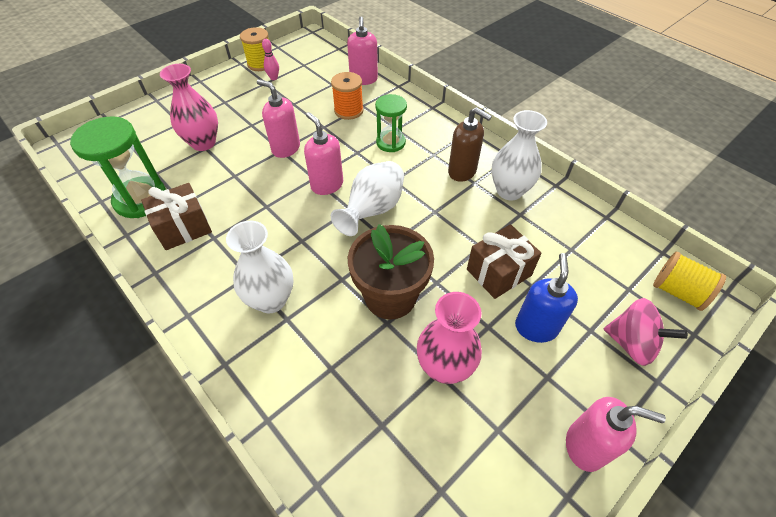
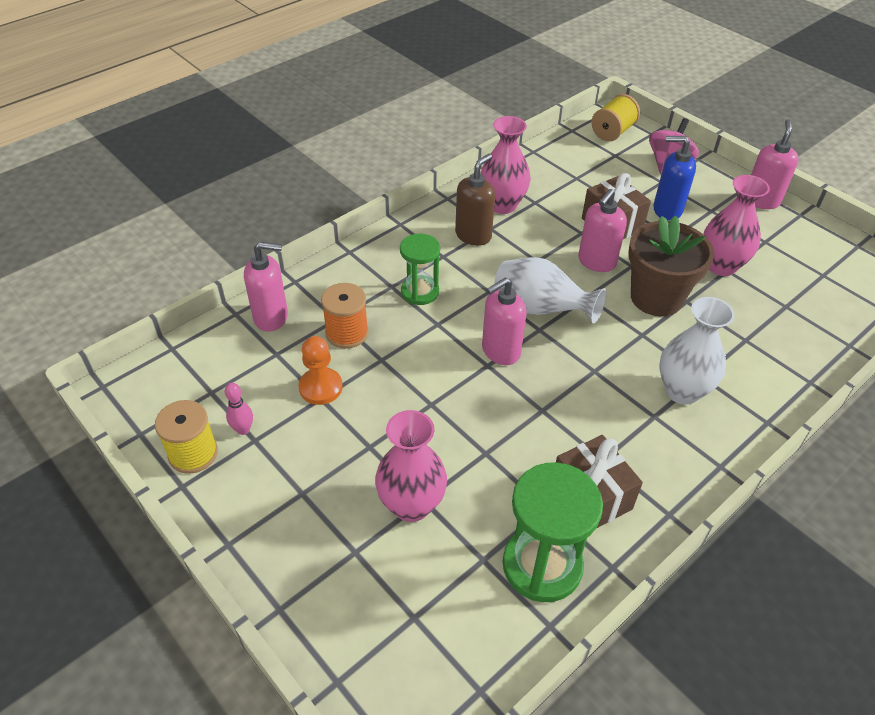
camera: 90 degrees left, 5 degrees down
pink soap dispenser [257,79,300,158] -> pink soap dispenser moved to [578,189,627,272]
white vase [491,110,547,200] -> pink vase [480,116,531,214]
none -> orange pawn [299,336,343,405]

